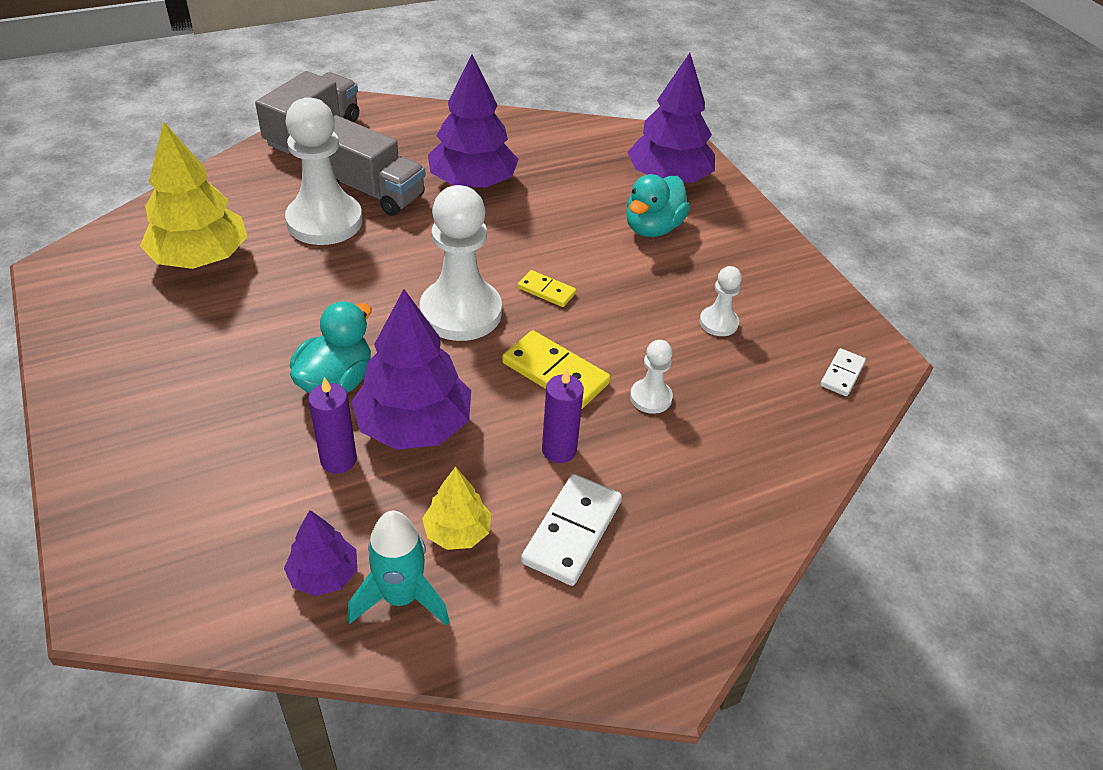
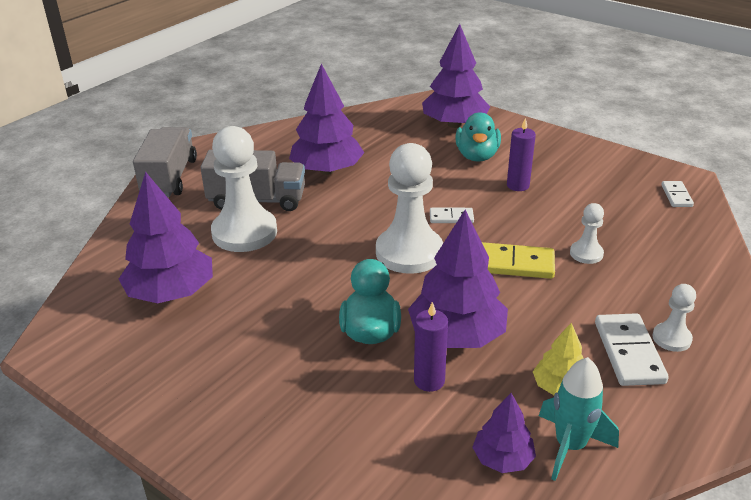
camera: 25 degrees left, 10 degrees down
yellow tree [140,121,248,269] -> purple tree [119,172,213,304]
yellow domino [518,270,576,307] -> white domino [430,208,474,223]
purple candle [542,368,584,463] -> purple candle moved to [507,117,536,191]
white pawn [700,266,742,336] -> white pawn moved to [652,284,696,352]

